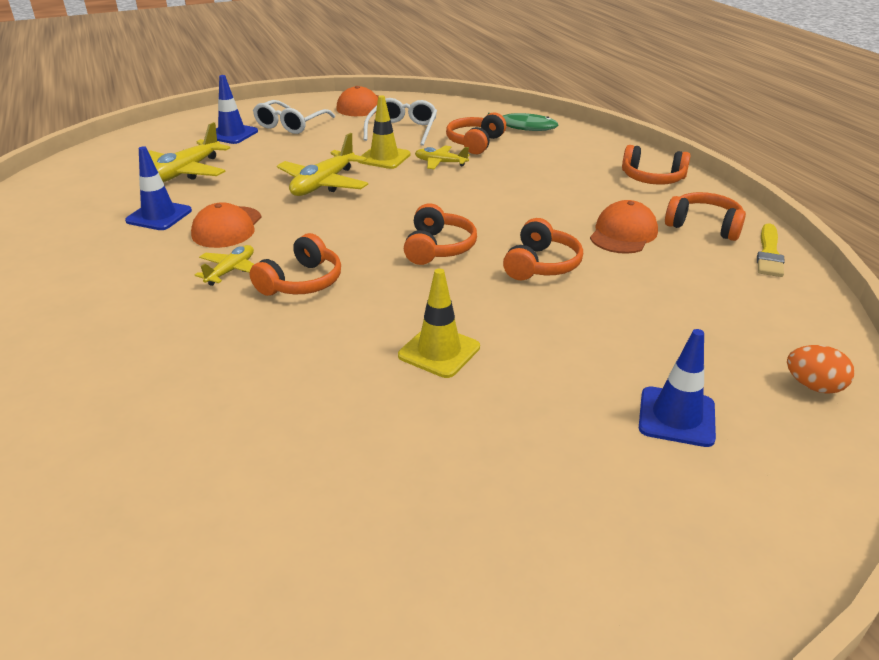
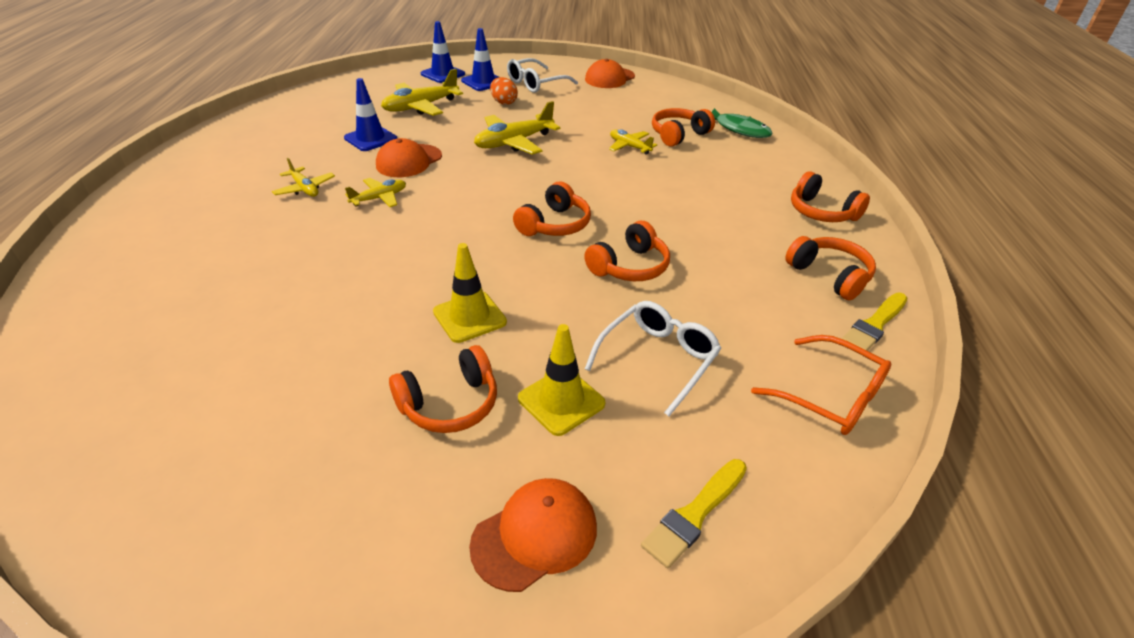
camera: 25 degrees right, 5 degrees up
orange headphones [250,233,341,296] -> orange headphones moved to [389,345,497,433]
yellow traffic cone [358,95,411,169] -> yellow traffic cone moved to [518,324,606,436]
white glasses [364,98,437,146] -> white glasses moved to [585,301,721,416]
orange cap [590,200,658,254] -> orange cap moved to [469,478,597,592]
blue traffic cone [639,329,716,447] -> blue traffic cone moved to [420,21,465,83]
orange egg [787,345,854,394] -> orange egg moved to [490,77,518,105]
none -> yellow plane [272,158,335,197]
none -> yellow brush [641,459,747,569]
none -> orange glasses [751,335,892,435]

